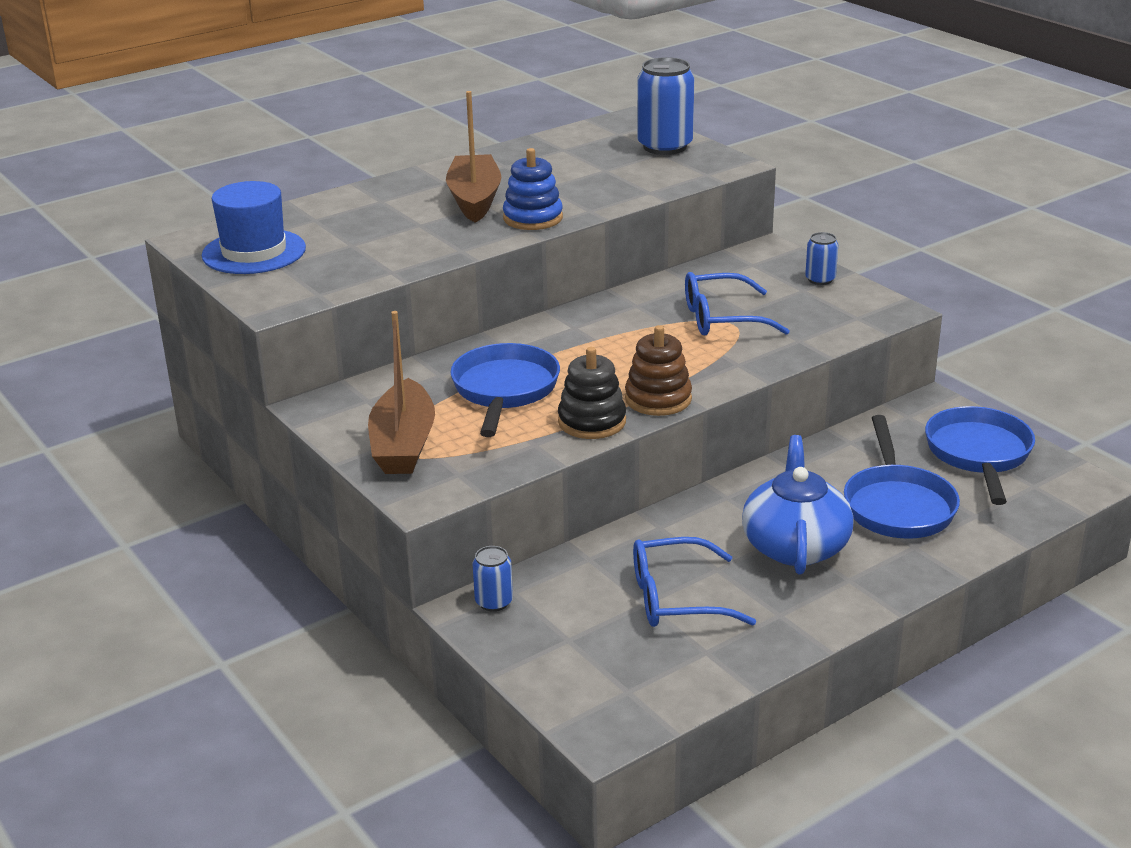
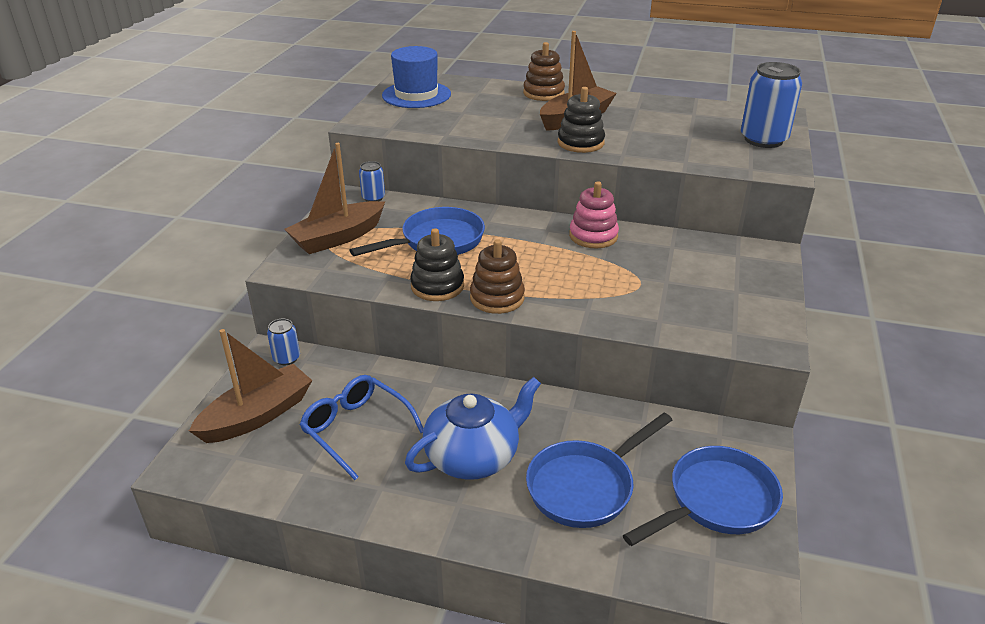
camera: 50 degrees right, 5 degrees up
blue stacking toy [503,148,563,230] -> black stacking toy [558,87,605,153]
blue glasses [685,272,790,335] -> none
blue can [805,232,838,285] -> blue can moved to [359,161,385,202]
none -> brown boat [189,329,312,443]
none -> brown stacking toy [523,42,565,101]
none -> pink stacking toy [569,181,619,248]

